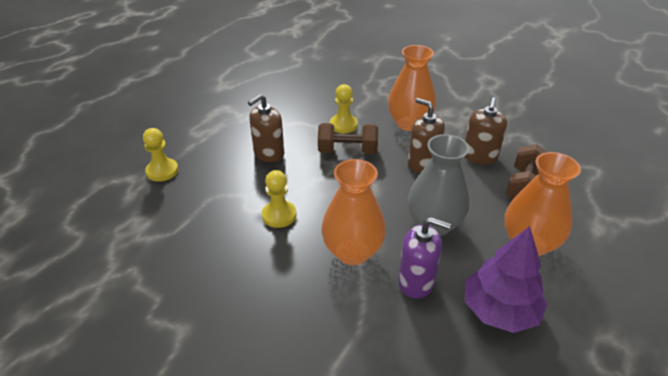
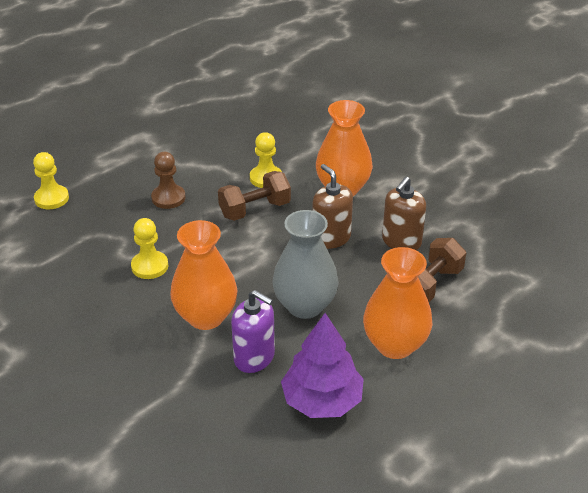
camera: 15 degrees right, 0 degrees up
brown soap dispenser [248,94,284,162] -> brown pawn [151,152,186,209]
brown dumbbell [318,123,378,154] -> brown dumbbell turned 45 degrees counterclockwise [218,171,291,221]

